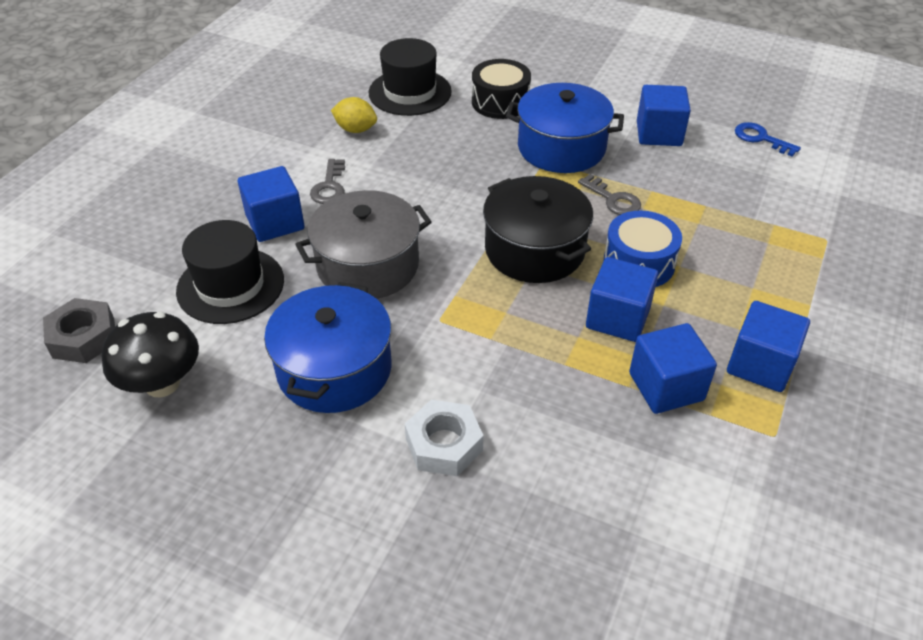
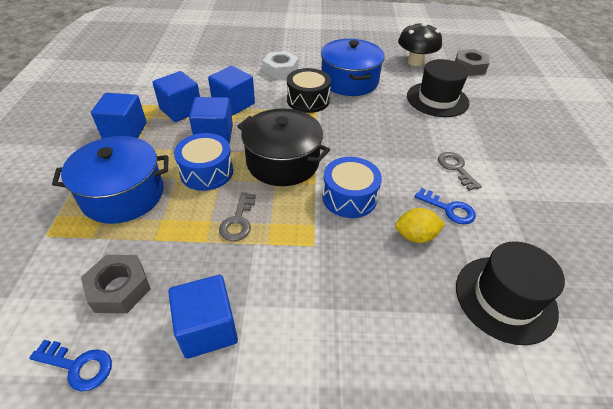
camera: 155 degrees right, 0 degrees up
blue cube [238,166,305,242] -> blue cube moved to [208,66,255,116]
grey pot [295,190,432,299] -> none
yellow lemon [331,97,377,133] -> yellow lemon moved to [395,208,445,243]
black drum [472,59,531,119] -> black drum moved to [287,68,331,113]
blue pot [506,83,624,173] -> blue pot moved to [52,136,168,224]
grey key [578,174,641,215] -> grey key turned 105 degrees counterclockwise [219,192,256,241]
none -> grey nut [81,255,151,313]
none -> blue drum [322,157,382,218]
none -> blue key [415,188,476,225]

